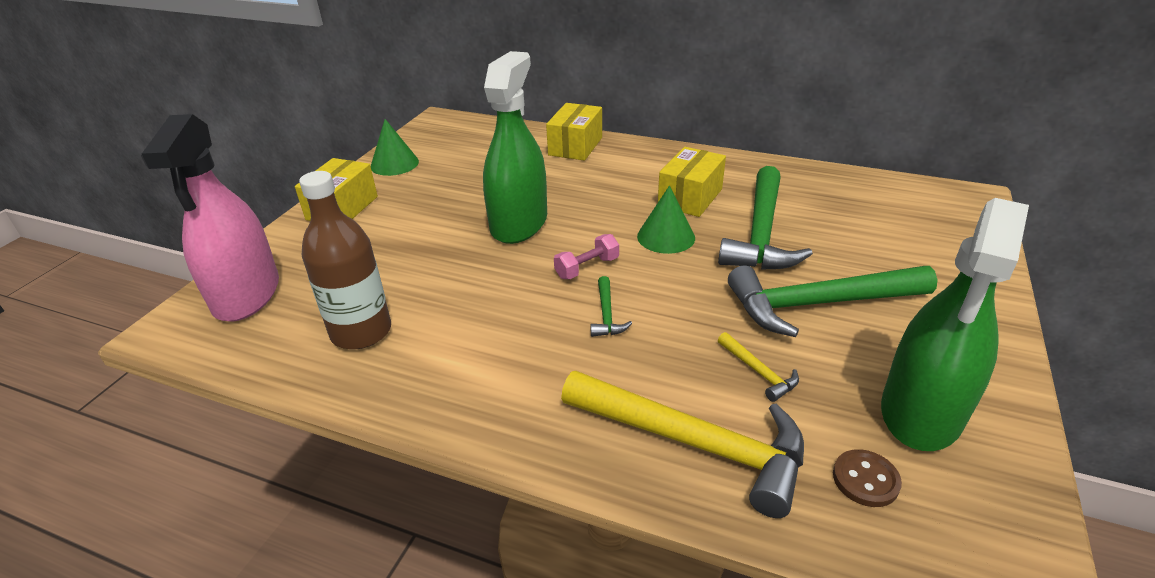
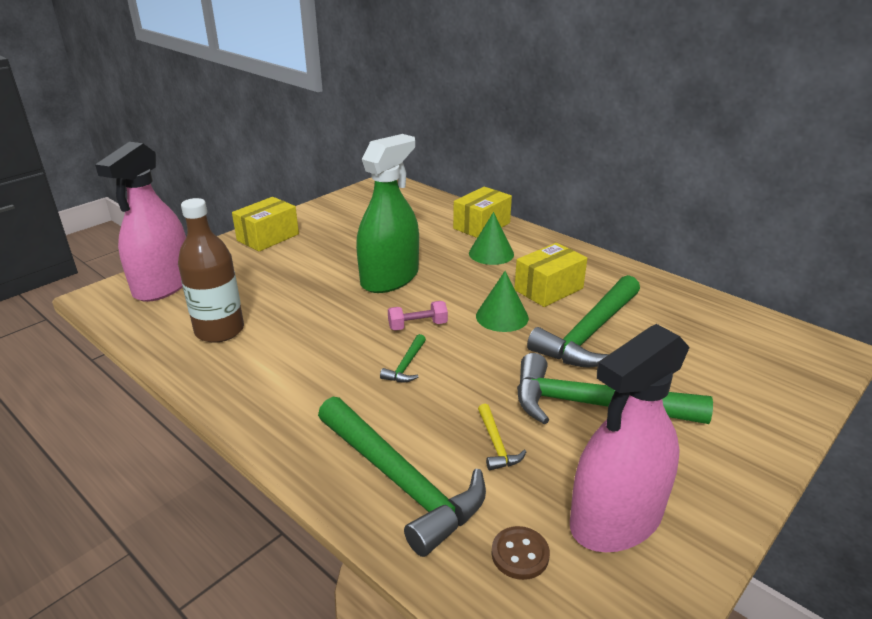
camera: 20 degrees right, 5 degrees down
green cone [371,119,419,176] -> green cone moved to [469,212,514,265]
yellow hammer [561,371,804,518] -> green hammer [318,397,486,557]
green spray bottle [881,198,1029,451] -> pink spray bottle [570,324,690,552]

